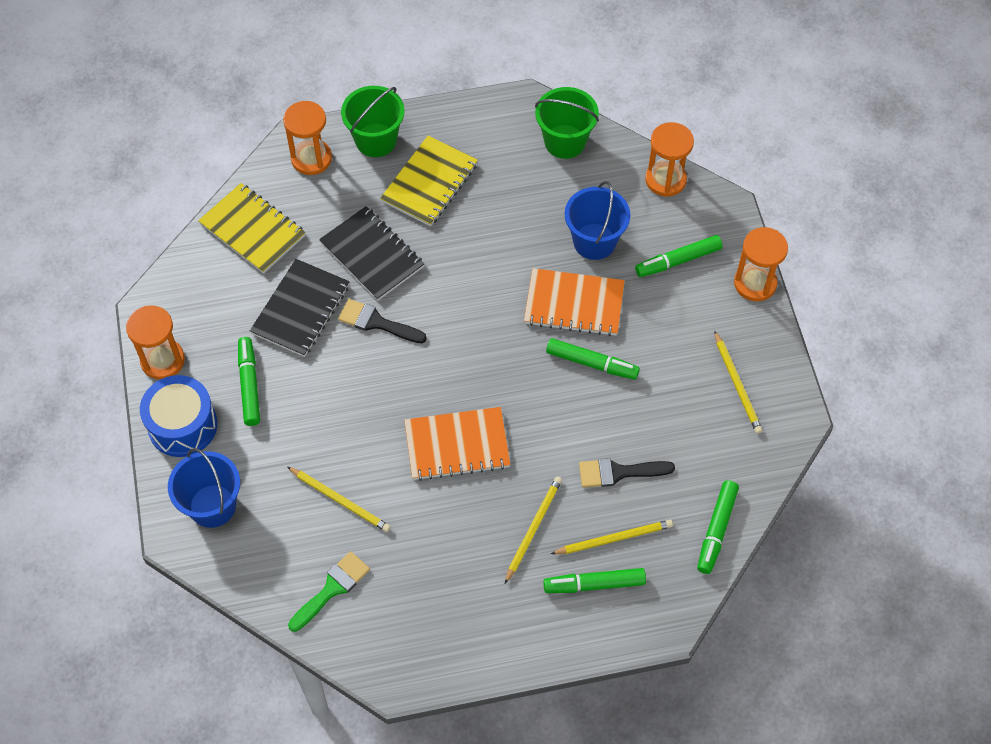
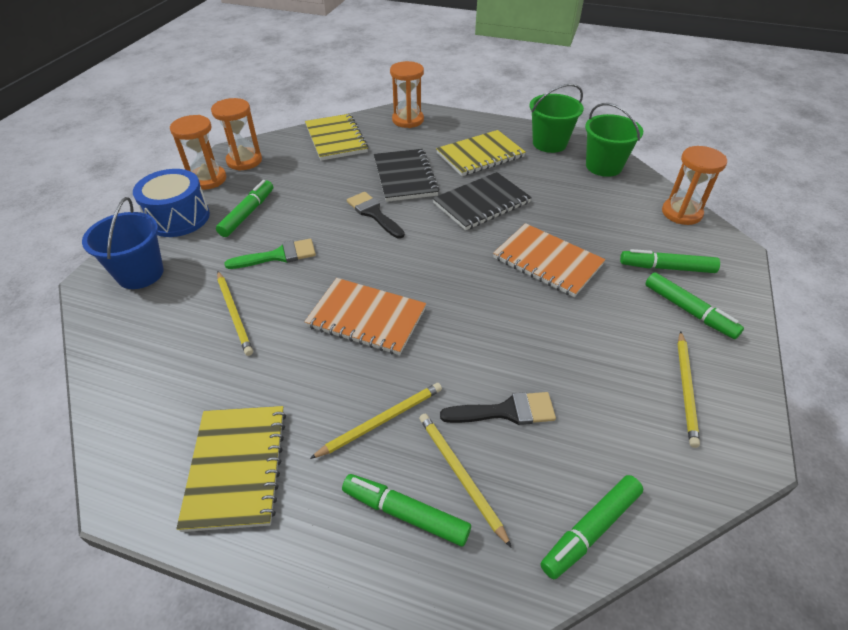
camera: 30 degrees right, 15 degrees down
black notebook [250,259,350,357] -> black notebook moved to [433,172,532,230]
green brush [288,551,370,632] -> green brush moved to [224,239,316,269]
green bucket [341,86,405,157] -> green bucket moved to [530,84,584,153]
green marker [546,338,640,380] -> green marker moved to [645,272,744,339]
yellow pencil [551,520,673,554] -> yellow pencil turned 135 degrees counterclockwise [419,414,512,548]
blue bucket [565,181,631,260] -> none
black brush [579,458,675,488] -> black brush turned 150 degrees clockwise [440,392,556,425]
orange hourglass [734,227,788,301] -> orange hourglass moved to [211,98,262,171]
none -> yellow notebook [176,406,286,532]

